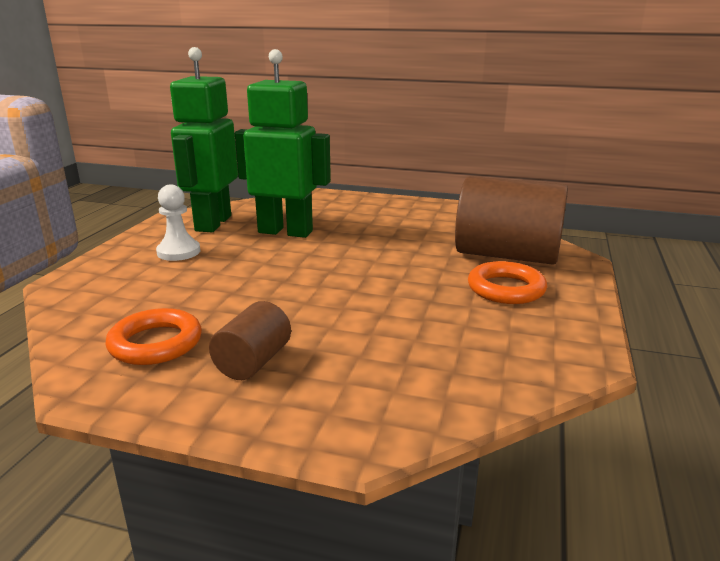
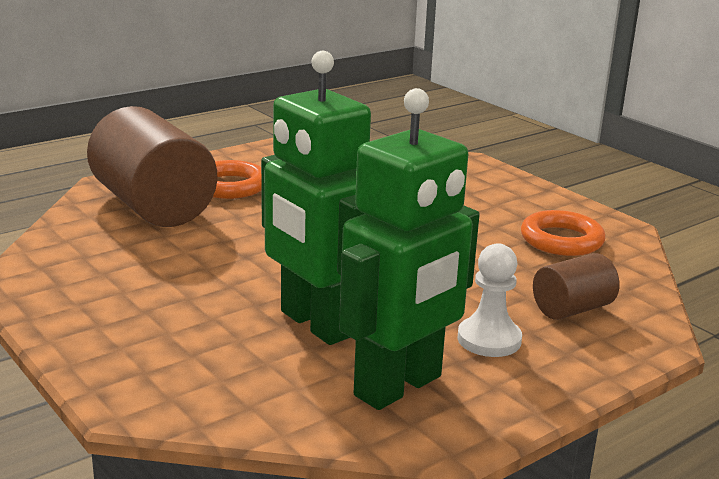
camera: 145 degrees left, 0 degrees up
brown cylinder [209,301,291,380] -> brown cylinder moved to [533,253,620,320]

